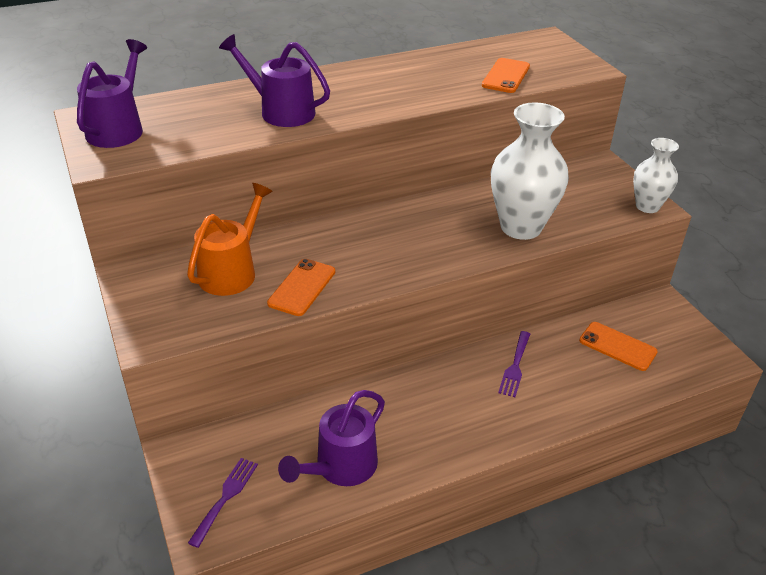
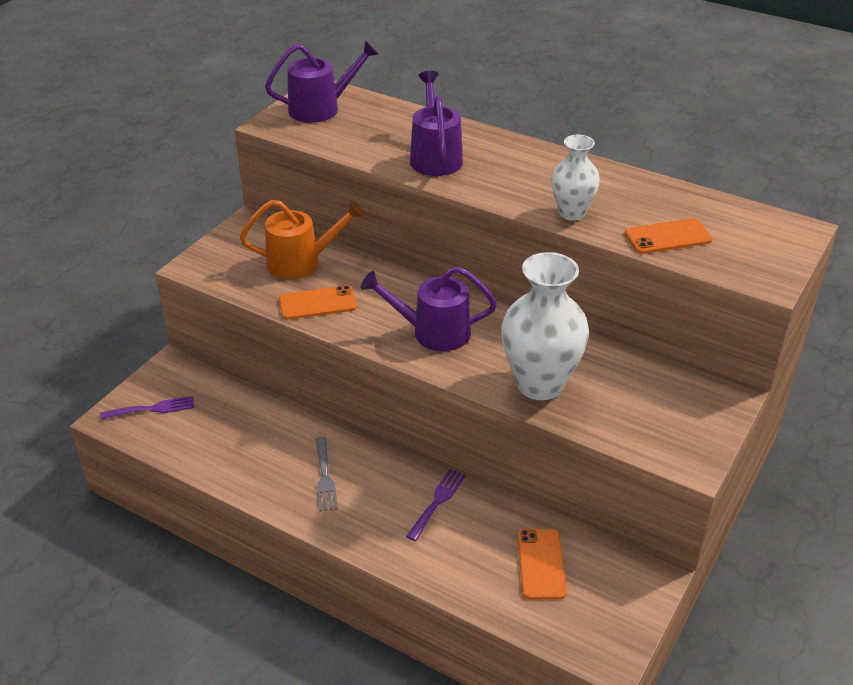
camera: 55 degrees right, 0 degrees up
purple watering can [278,390,385,486] -> purple watering can moved to [361,266,497,351]
purple fork [498,331,530,397] -> purple fork turned 135 degrees clockwise [406,469,466,541]
white vase [633,138,679,213] -> white vase moved to [551,135,600,221]
none -> grey fork [316,437,338,512]

